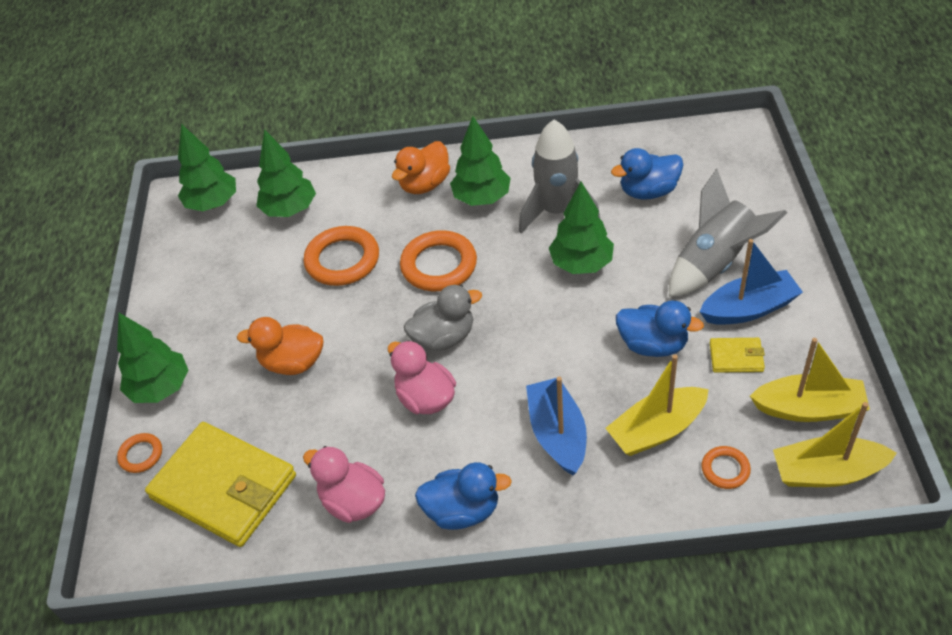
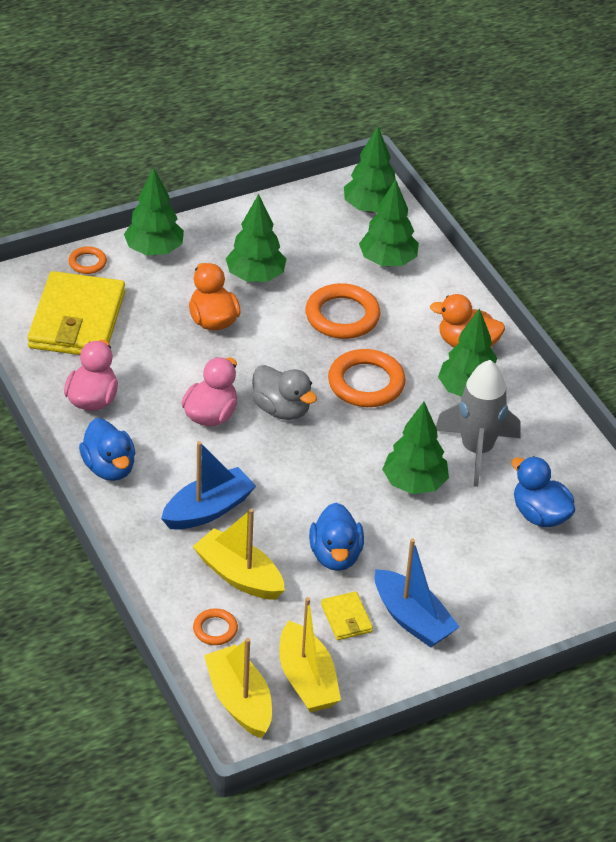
camera: 60 degrees right, 5 degrees down
grey rocket [669,169,787,297] -> none
none -> green tree [226,194,286,282]

